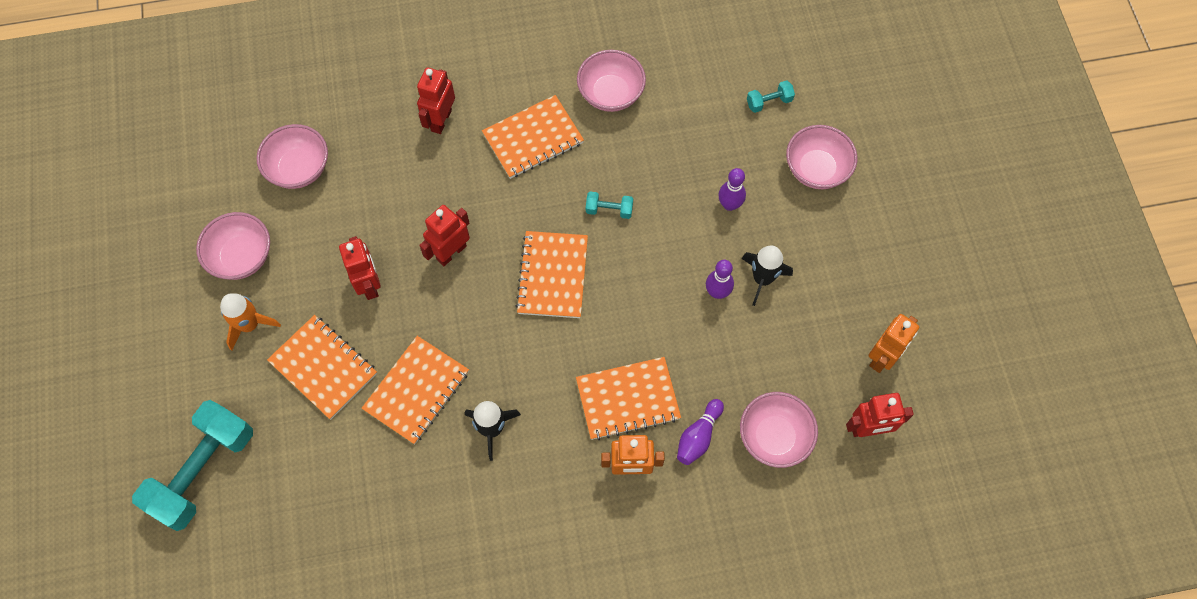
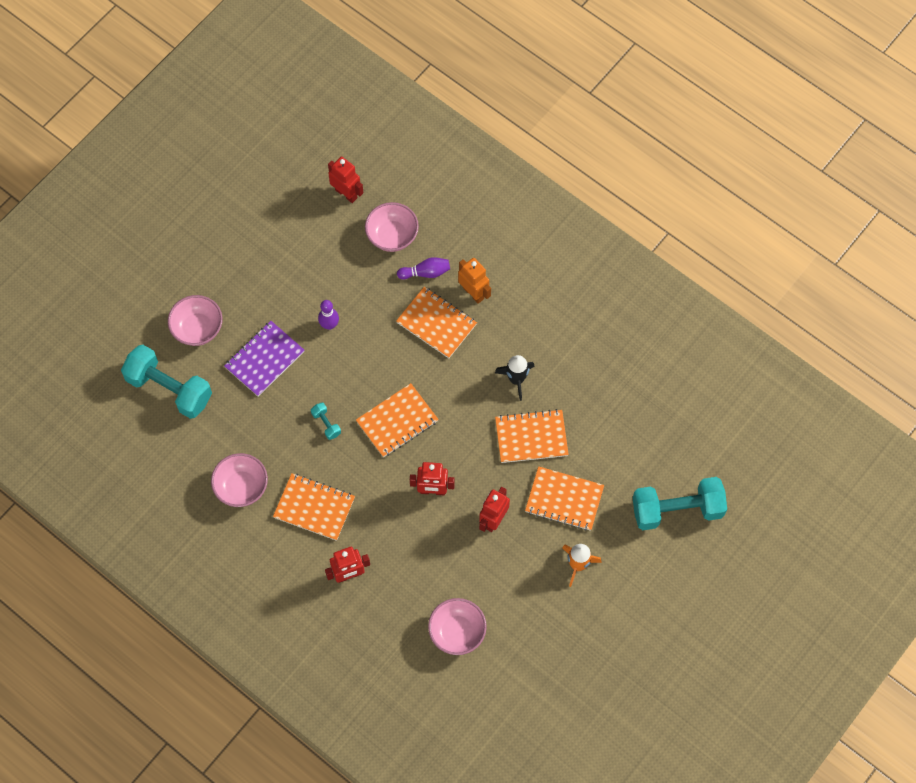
camera: 130 degrees left, 0 degrees up
pink bowl [196,212,270,280] -> none
orange notebook [267,315,377,419] -> orange notebook turned 75 degrees counterclockwise [525,466,604,531]
purple bowling pin [718,168,746,211] -> purple notebook [224,321,304,396]
black rocket [741,246,793,306] -> none
turquoise dumbbell [747,80,795,113] -> turquoise dumbbell [121,345,212,419], size x2.40
orange robot [869,314,919,373] -> none

